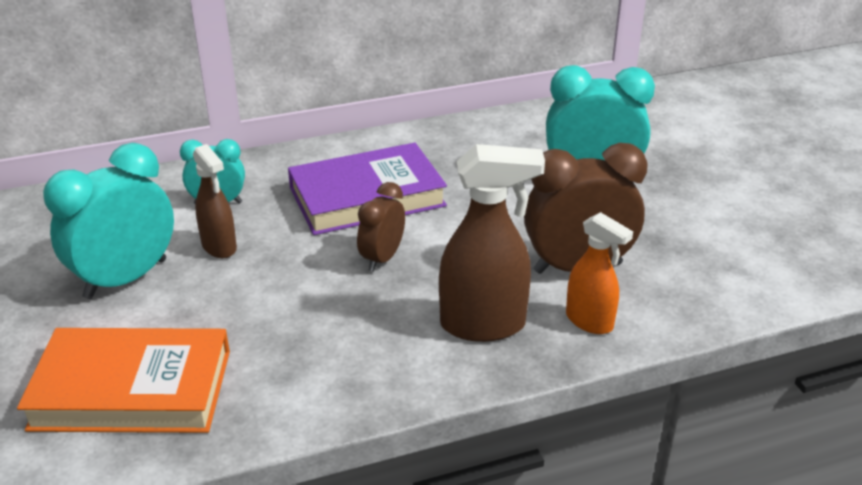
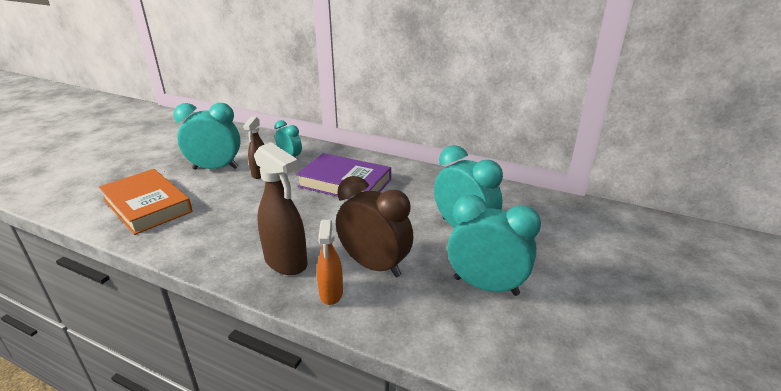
camera: 45 degrees right, 5 degrees down
brown clock [357,182,405,272] -> none
none -> turquoise clock [447,195,541,296]

